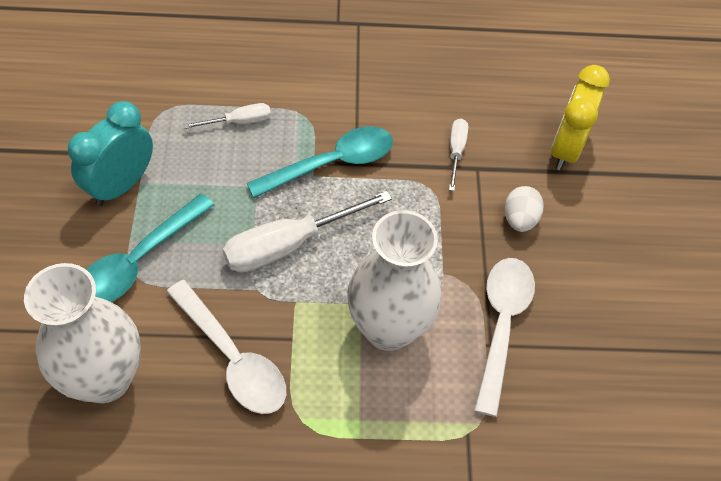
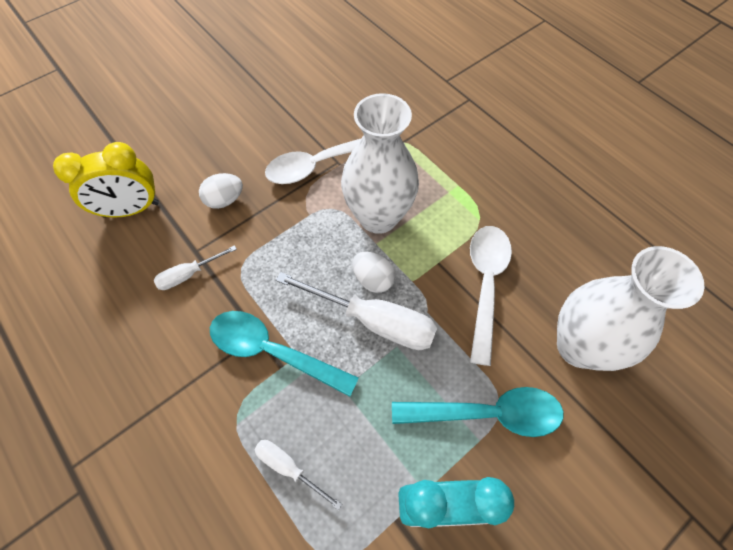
camera: 125 degrees left, 5 degrees up
none -> white egg [352,252,395,293]

